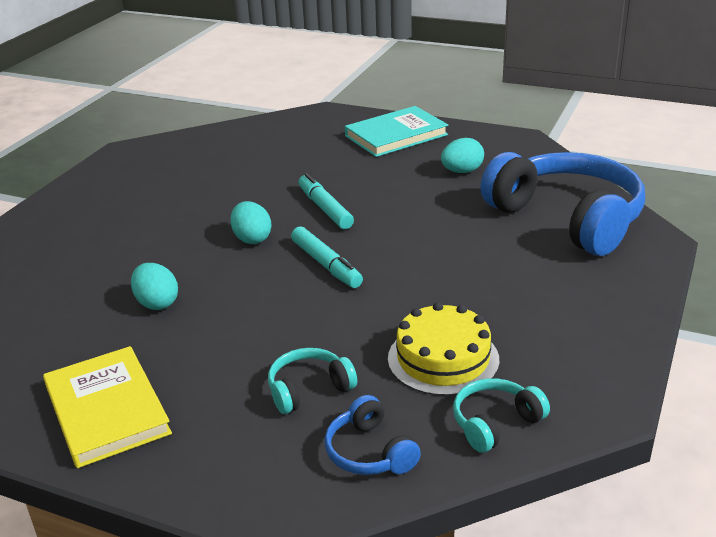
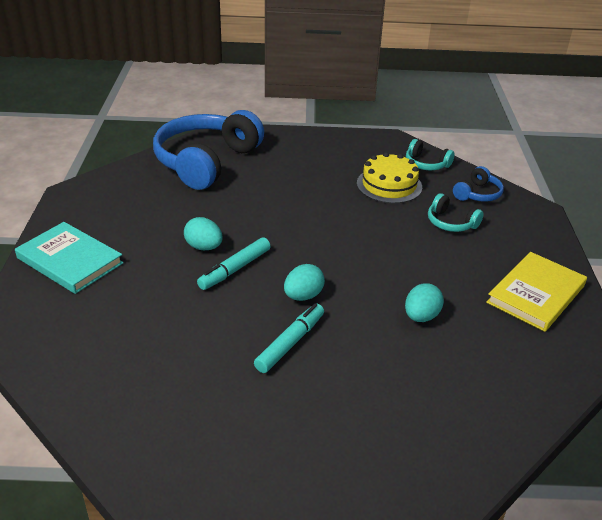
camera: 115 degrees left, 5 degrees up
turquoise marker [291,226,363,288] -> turquoise marker moved to [254,304,324,373]
turquoise egg [441,138,484,173] -> turquoise egg moved to [184,217,223,250]

